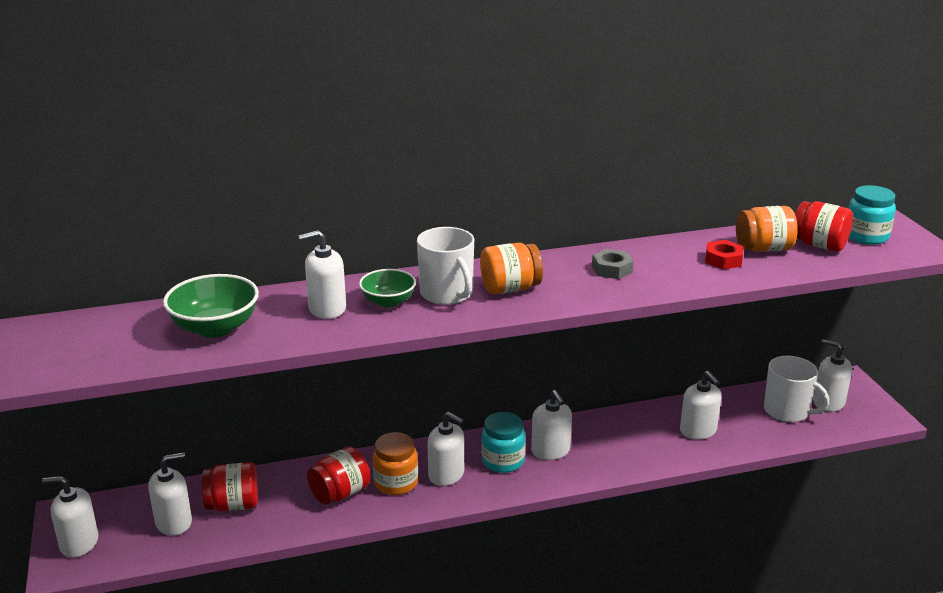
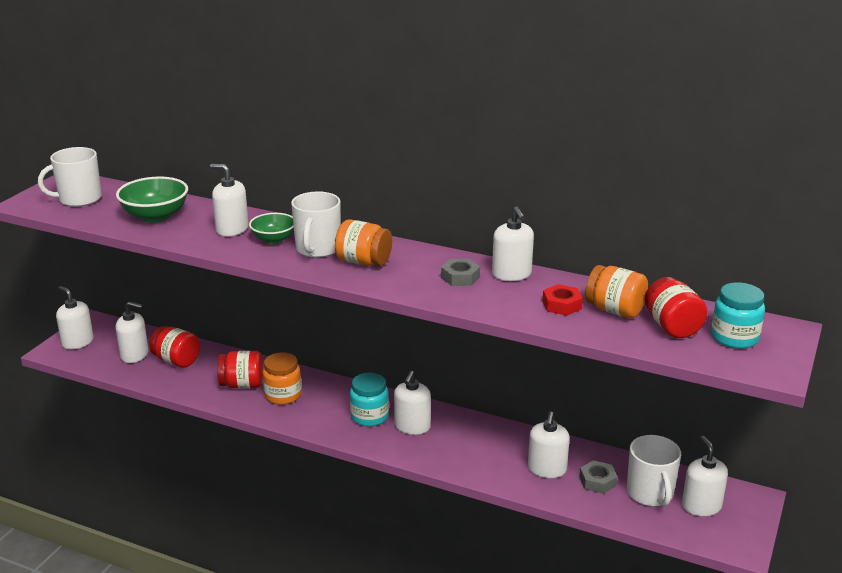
camera: 40 degrees right, 0 degrees up
white soap dispenser [427,412,464,486] -> white soap dispenser moved to [492,206,534,281]
none -> white mug [38,147,102,207]
none -> grey nut [579,460,617,494]

